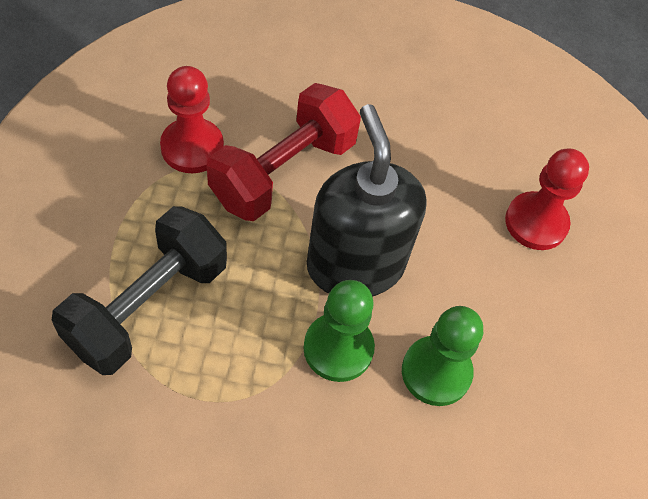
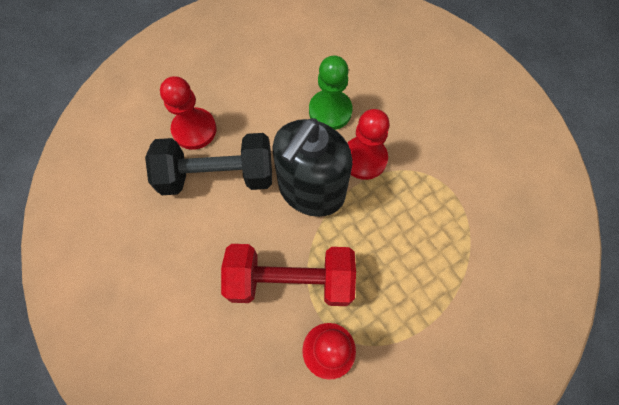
camera: 125 degrees left, 10 degrees up
black dumbbell [52,206,227,375] -> black dumbbell moved to [145,133,272,195]
green pawn [304,280,375,382] -> red pawn [348,109,390,180]

